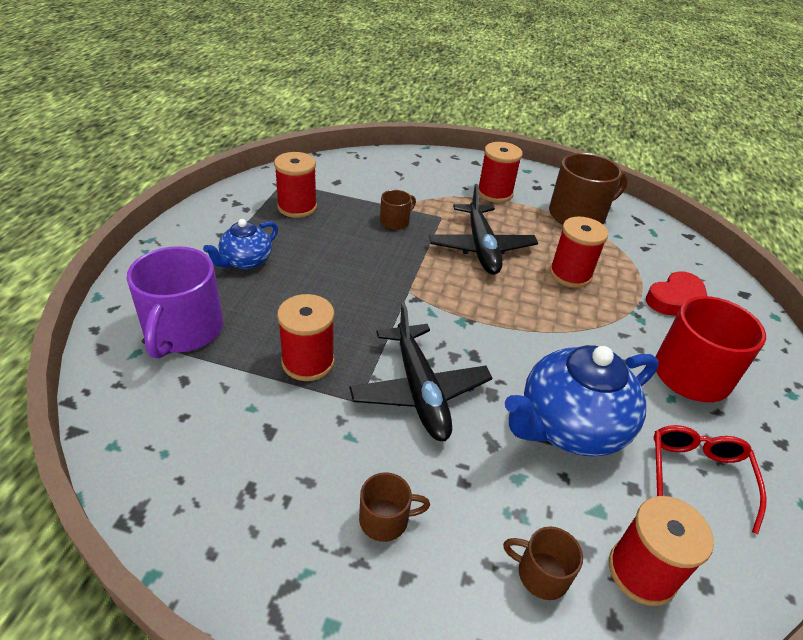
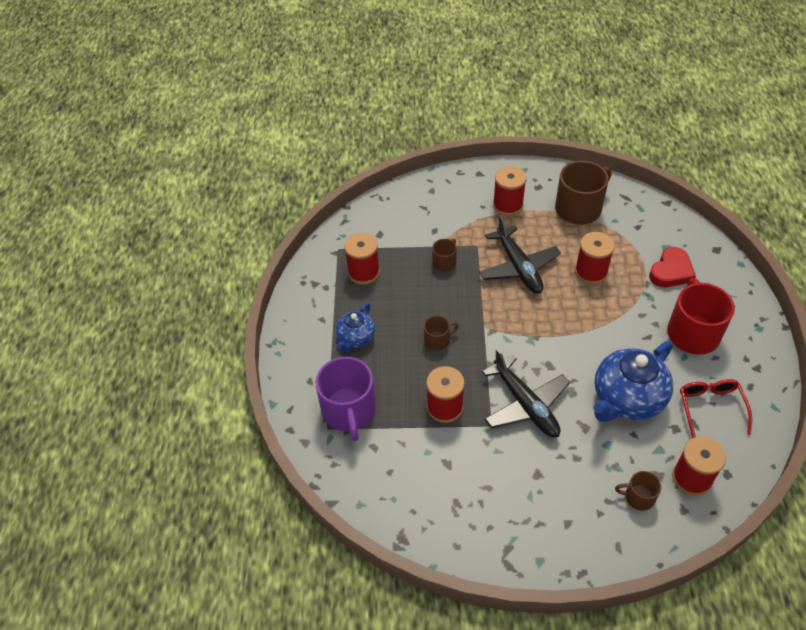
camera: 10 degrees left, 10 degrees up
brown mug [359,472,430,542] -> brown mug moved to [424,316,459,350]

